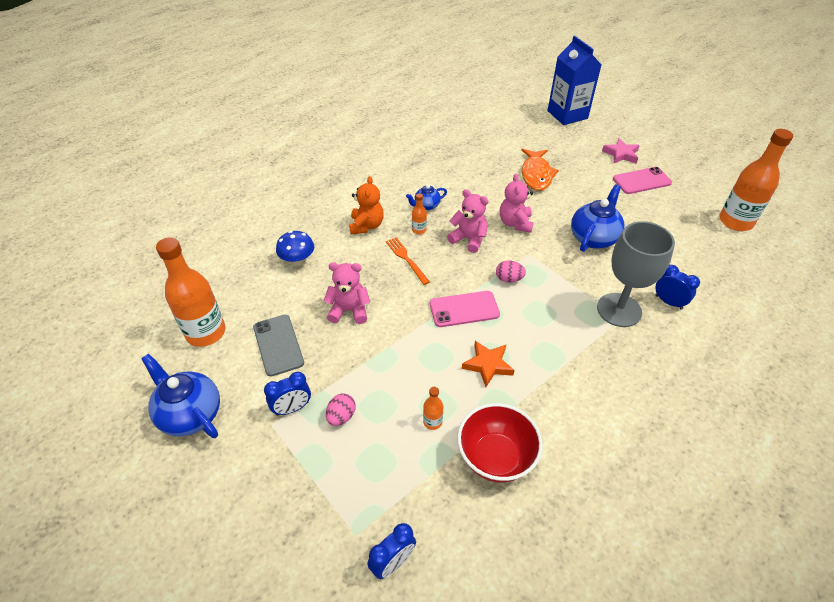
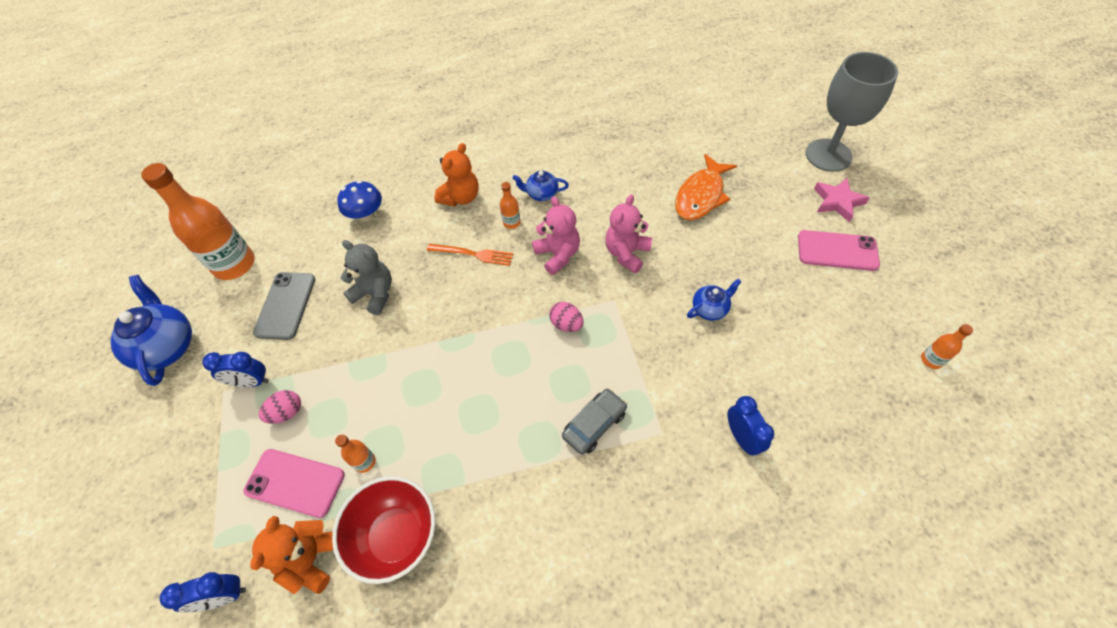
camera: 30 degrees right, 10 degrees up
pink teddy bear [324,262,370,324] -> grey teddy bear [341,240,392,315]
orange fork [386,237,430,285] -> orange fork turned 105 degrees clockwise [427,244,513,266]
pink phone [430,291,500,327] -> pink phone moved to [244,449,345,518]
orange star [462,341,515,387] -> none
blue carton [547,36,601,125] -> none
blue teapot [571,184,624,252] -> blue teapot [687,279,742,321], size x0.54
grey goblet [597,221,675,327] -> grey goblet moved to [806,52,898,172]
orange bottle [719,129,793,231] -> orange bottle [921,324,973,369], size x0.43
none -> orange teddy bear [250,516,333,594]
none -> grey car [562,388,627,455]

